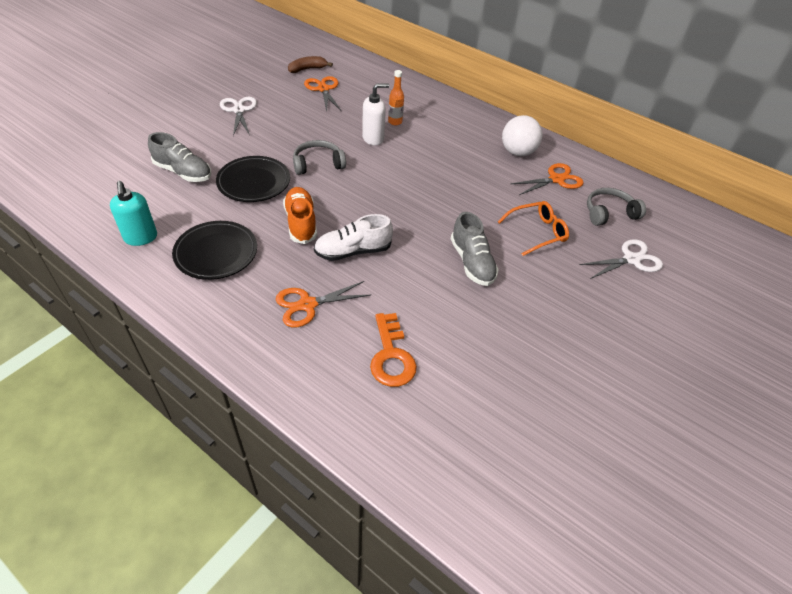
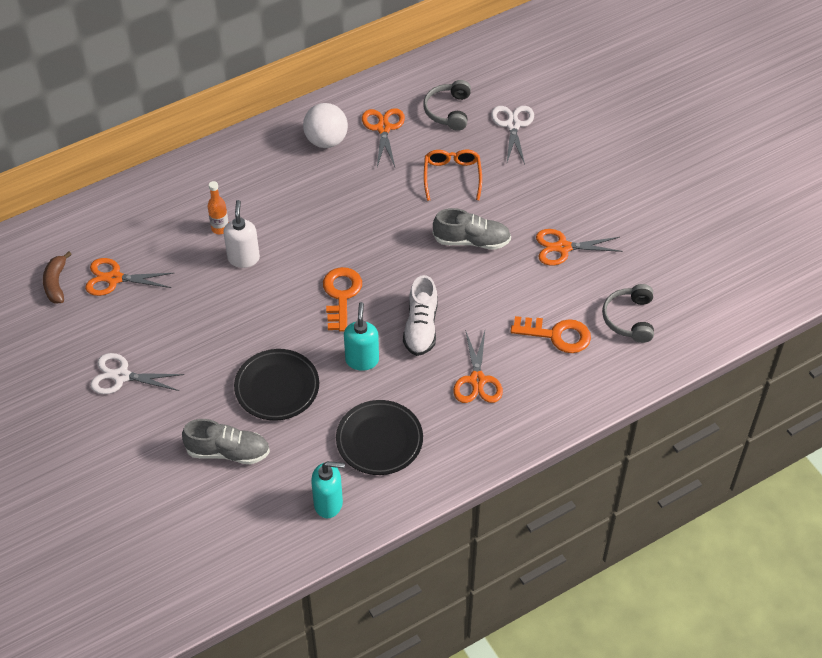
camera: 65 degrees left, 5 degrees up
grey shoe [148,132,211,182] -> grey shoe turned 45 degrees clockwise [182,419,270,464]
orange shoe [283,187,317,244] -> turquoise soap dispenser [344,302,379,371]
grey headphones [293,140,346,175] -> grey headphones moved to [602,284,654,343]
none -> orange key [323,267,362,332]
none -> orange scissors [536,229,622,266]

